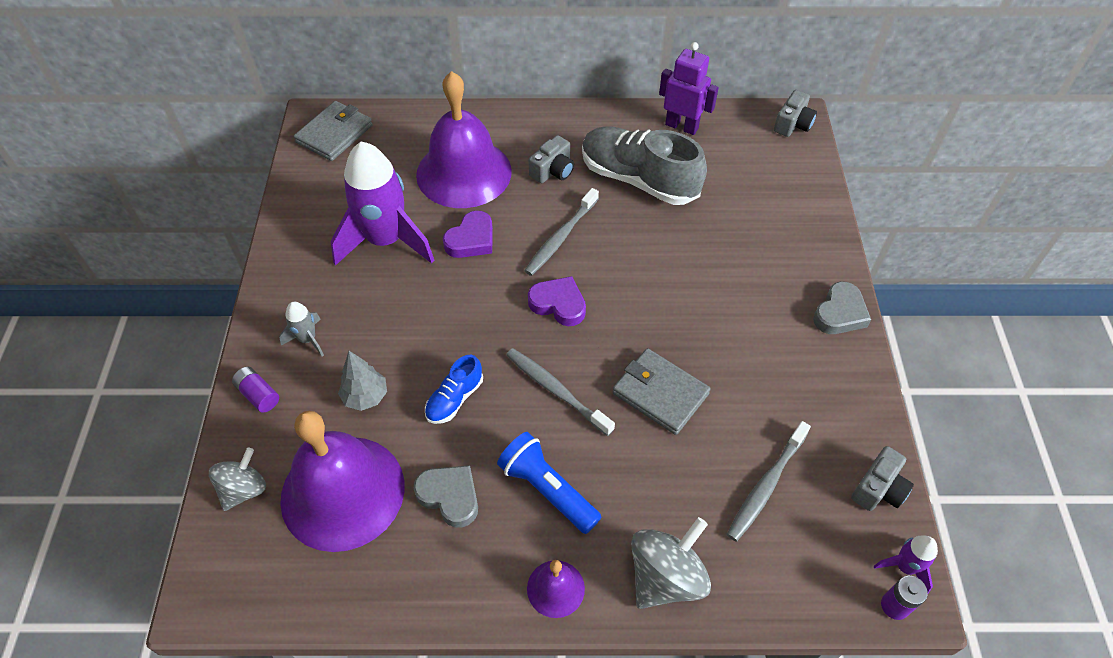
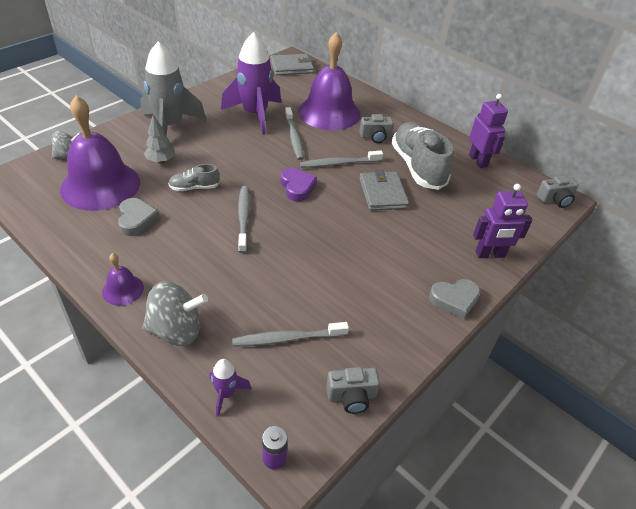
camera: 40 degrees right, 10 degrees down
purple battery [232,367,279,413] -> none
grey rocket [279,302,324,357] -> grey rocket [140,42,206,136], size x2.29
blue shoe [425,355,483,424] -> grey shoe [168,164,220,191]
purple heart [443,211,493,258] -> grey toothbrush [285,107,304,160]
blue flashlight [497,432,601,534] -> none
grey wallet [612,348,711,435] -> grey wallet moved to [359,170,409,211]
purple rocket [874,536,938,594] -> purple rocket moved to [209,359,251,417]
none -> purple robot [473,184,532,258]

